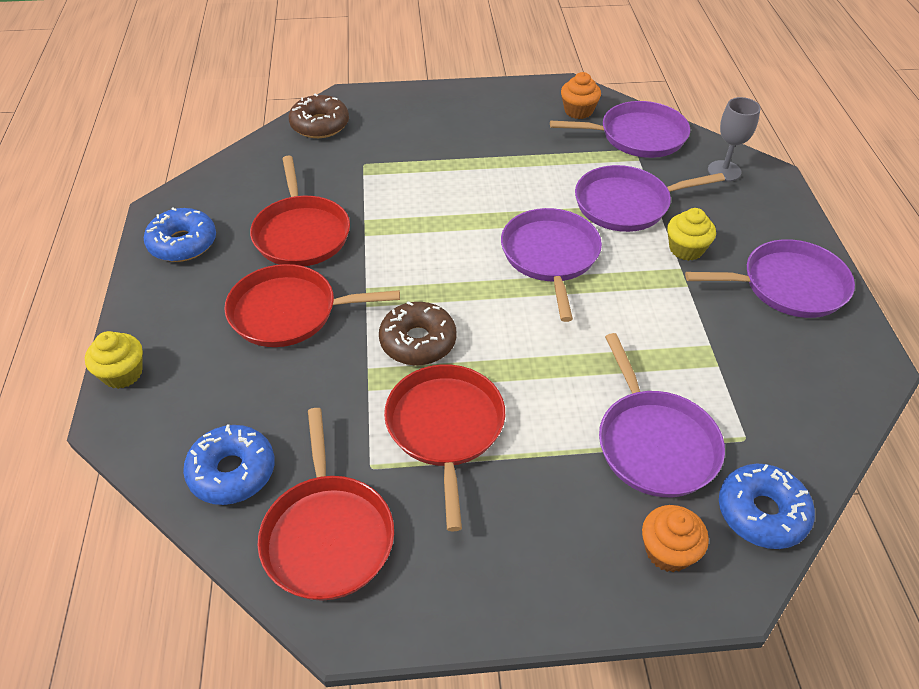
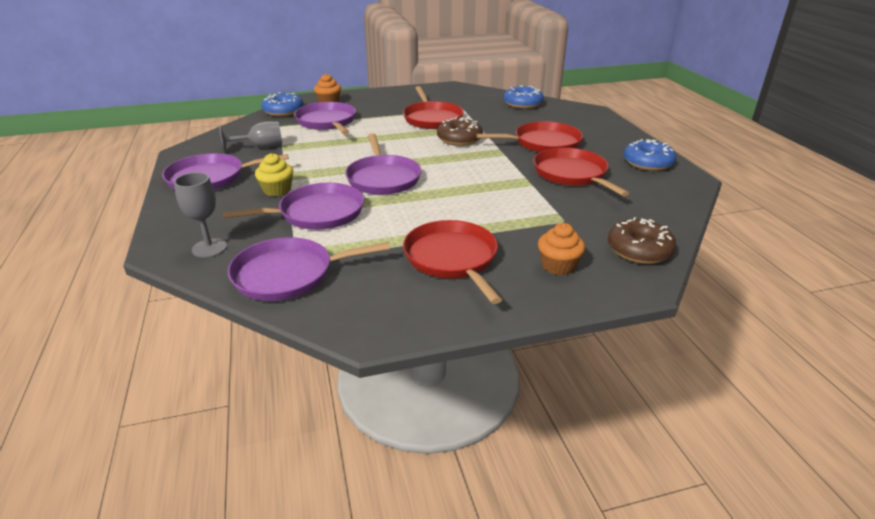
camera: 170 degrees right, 15 degrees down
yellow cupcake [85,331,143,389] -> none
red pan [257,408,394,601] -> red pan moved to [403,220,502,304]
orange cupcake [561,72,601,119] -> orange cupcake moved to [538,223,585,275]
none -> grey goblet [219,121,282,152]

